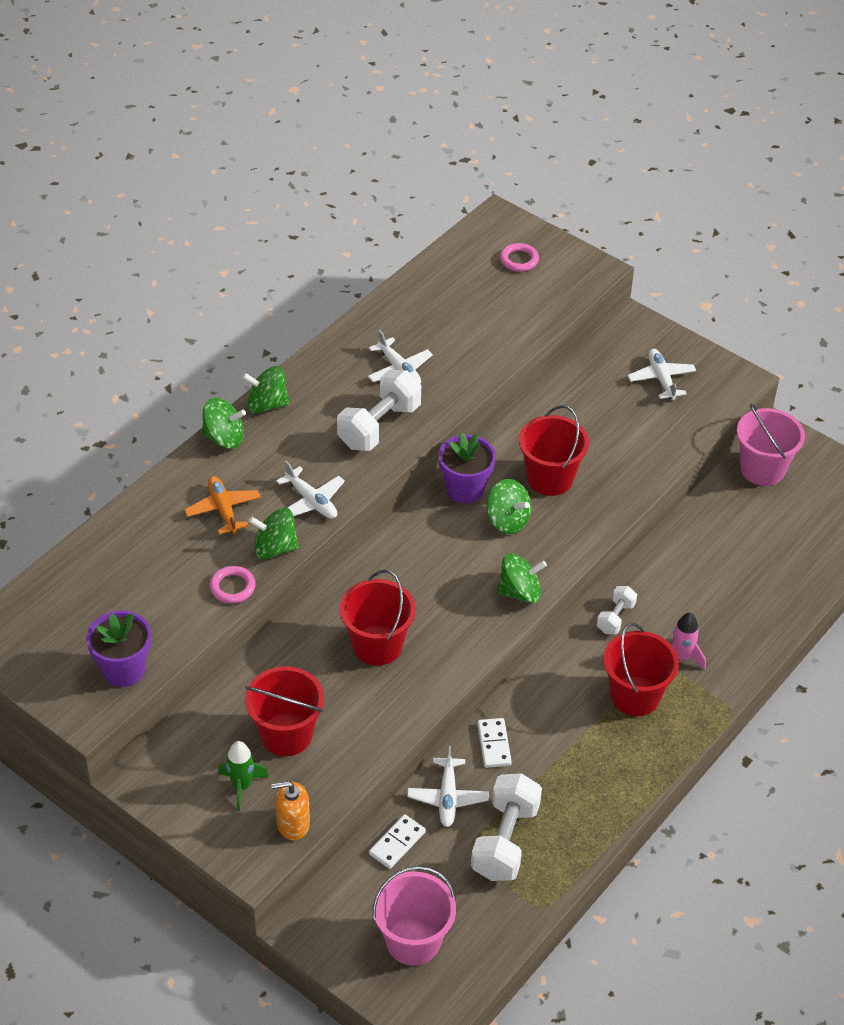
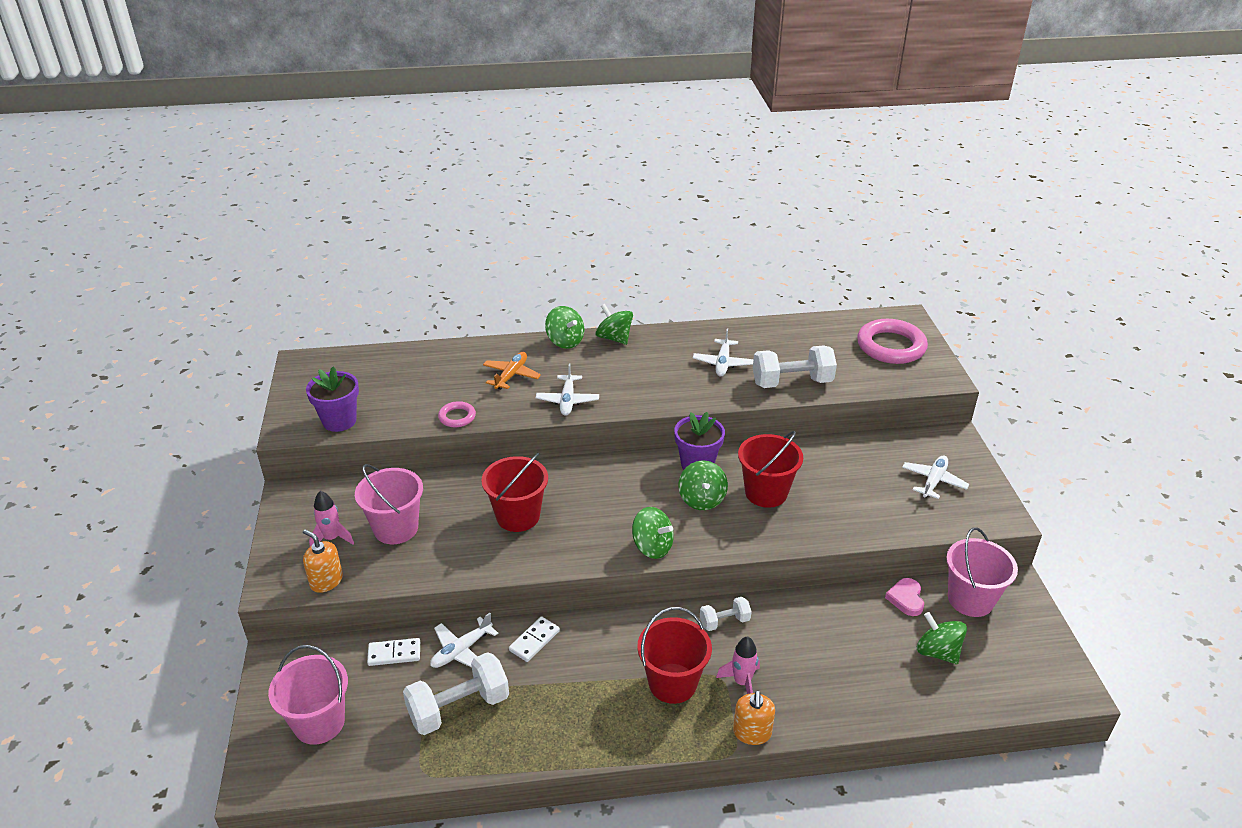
camera: 45 degrees right, 10 degrees down
green rocket [218,741,269,811] -> pink rocket [309,491,354,547]
red bucket [245,666,324,756] -> pink bucket [355,464,423,544]
green spinning top [249,508,299,559] -> green spinning top moved to [917,612,967,665]
white dumbbell [337,370,421,451] -> white dumbbell moved to [753,345,837,388]
pink ring [500,243,539,272] -> pink ring [857,319,928,364], size x2.01
none -> orange soap dispenser [733,690,775,745]
none -> pink heart [885,578,924,616]

